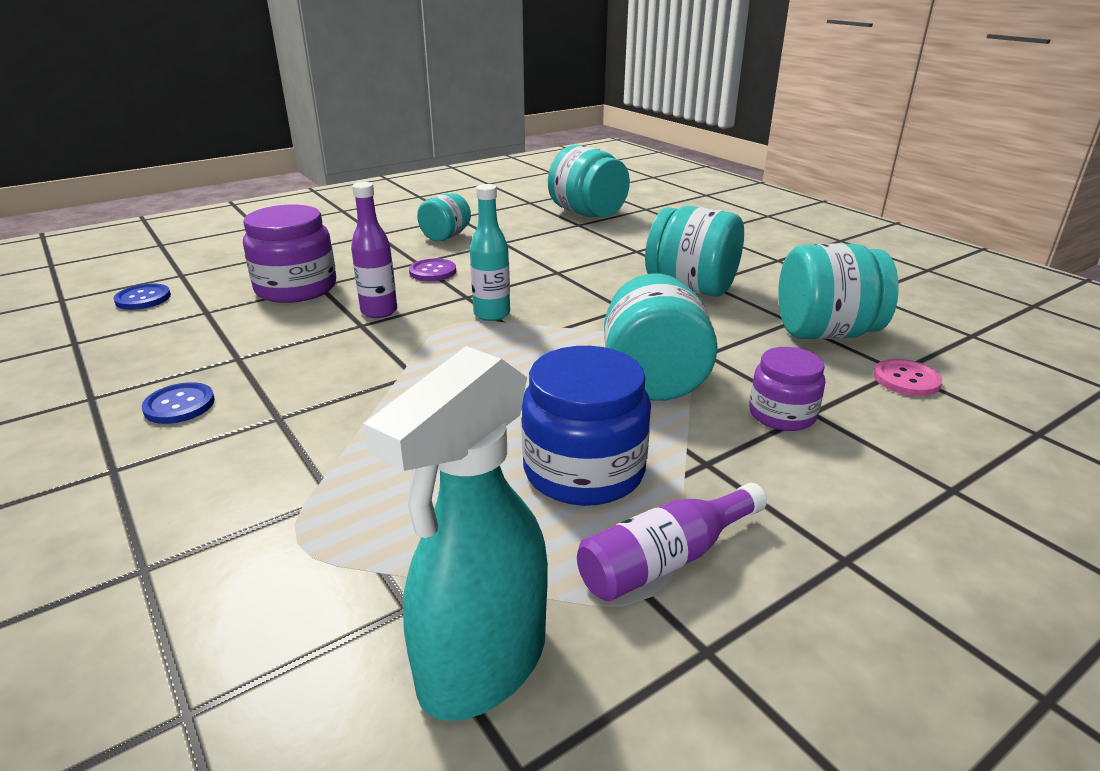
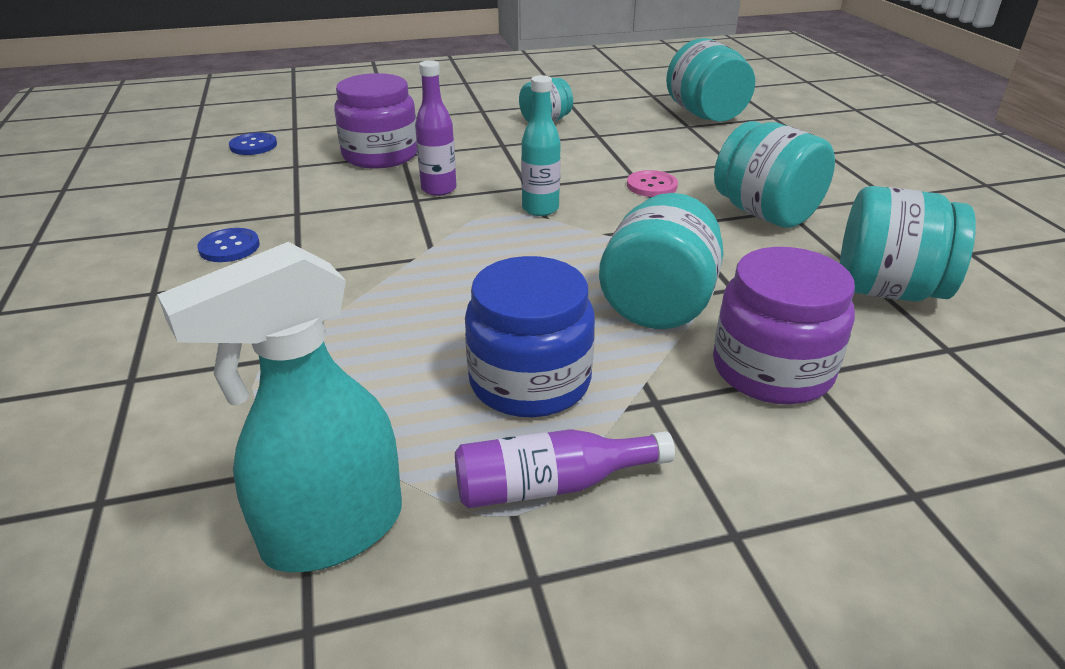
camera: 20 degrees right, 5 degrees up
purple button [409,258,456,281] -> none
purple jar [749,347,825,431] -> purple jar [713,247,855,404], size x1.64
pink button [874,359,942,396] -> pink button moved to [627,170,678,197]

